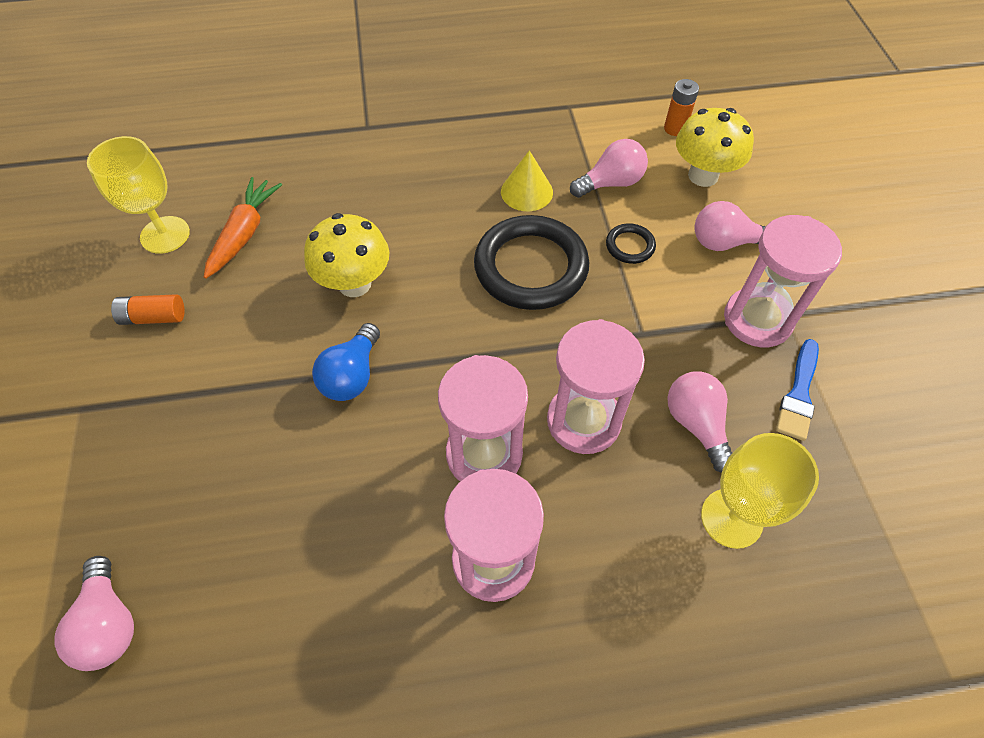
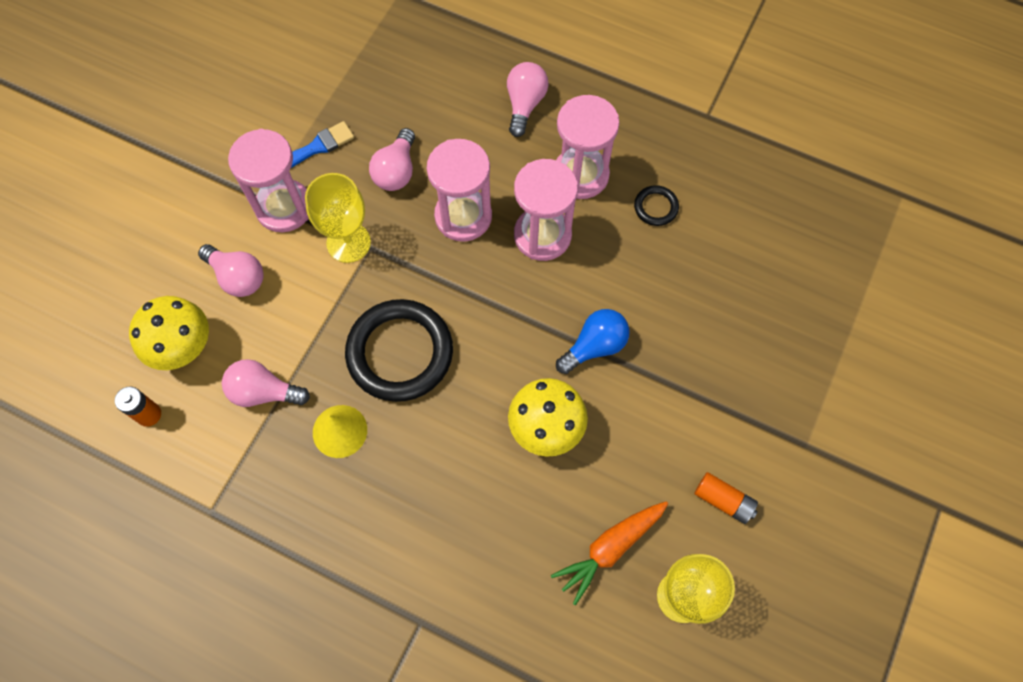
camera: 145 degrees left, 10 degrees up
pink light bulb [55,556,134,671] -> pink light bulb moved to [507,62,549,137]
black ring [606,223,656,264] -> black ring moved to [634,185,679,226]
yellow goblet [701,433,819,549] -> yellow goblet moved to [305,173,371,263]

